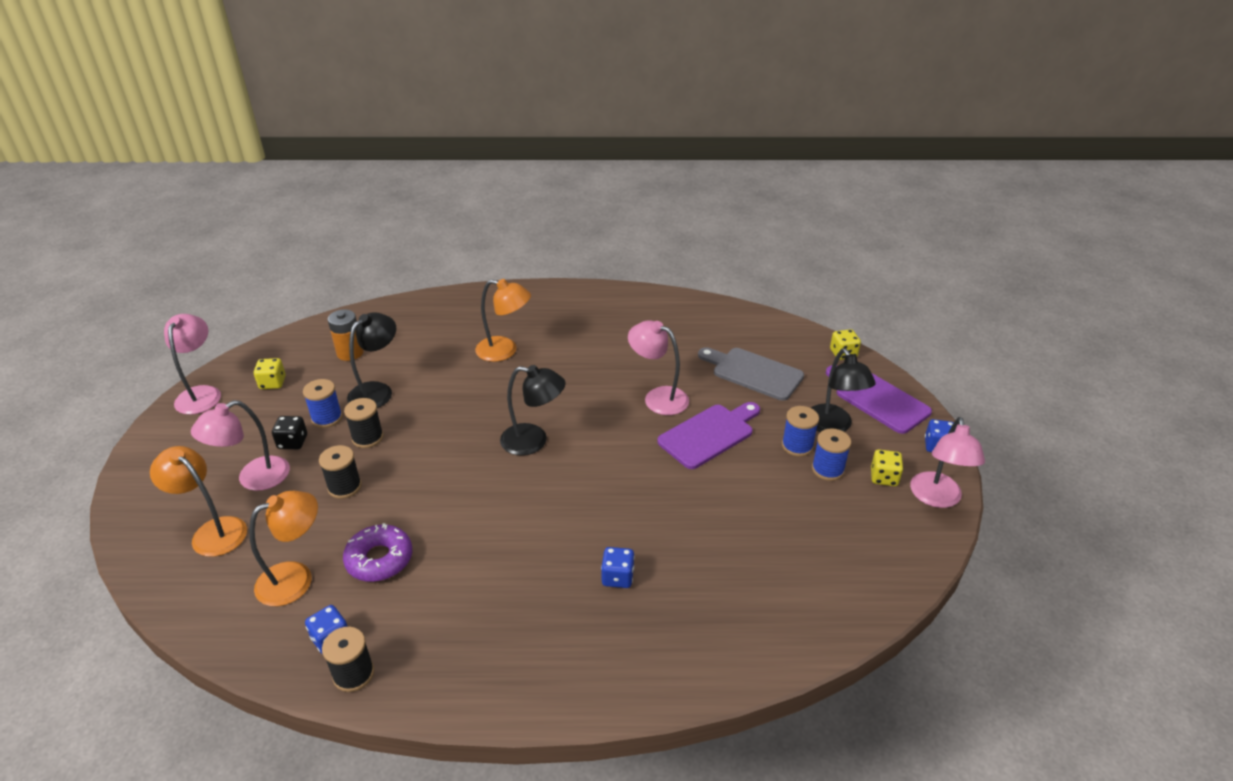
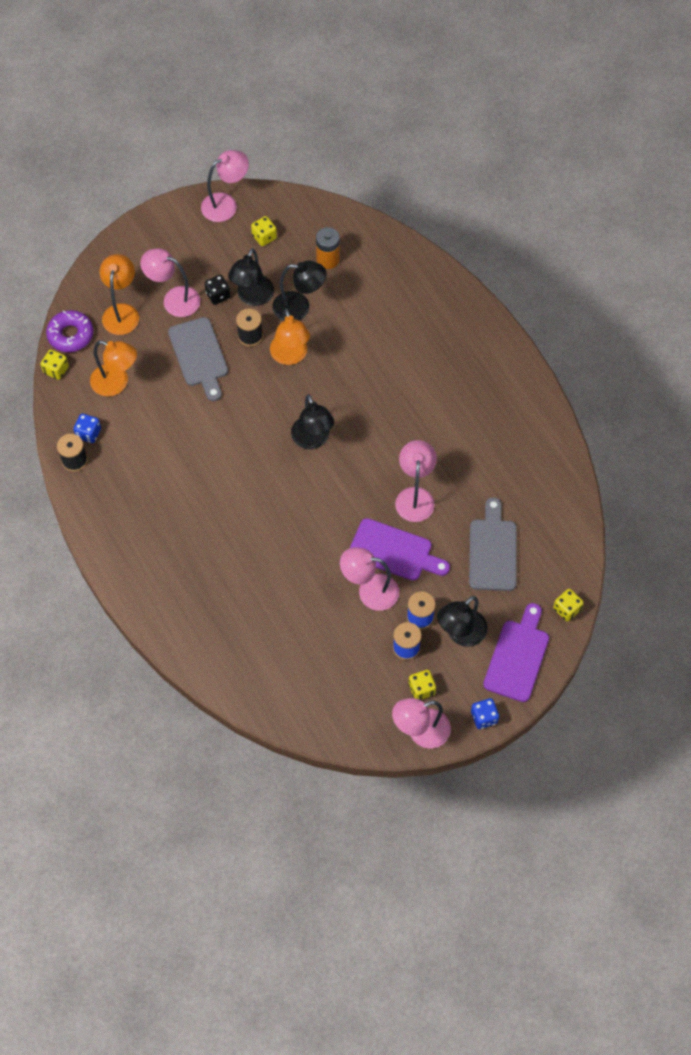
camera: 60 degrees right, 25 degrees up
blue spool [303,379,342,428] -> black lamp [228,248,274,306]
black spool [319,445,362,499] -> grey cutting board [168,317,228,401]
purple donut [343,523,412,582] -> purple donut moved to [46,310,93,352]
orange lamp [475,279,531,362] -> orange lamp moved to [270,308,310,365]
blue dice [601,547,635,588] -> none
none -> yellow dice [40,350,69,380]
none -> pink lamp [340,547,399,611]

